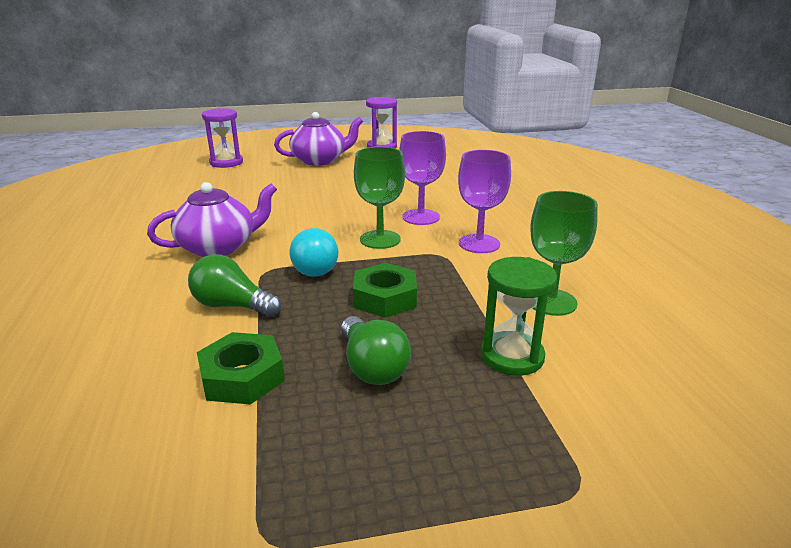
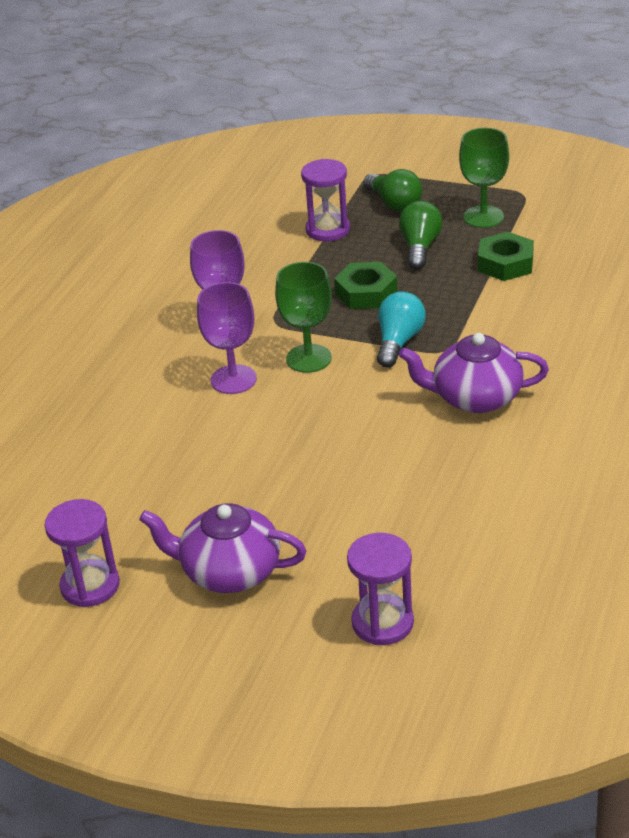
camera: 145 degrees left, 10 degrees up
green light bulb [188,254,281,317] -> green light bulb moved to [363,169,422,211]
green hourglass [481,257,557,376] -> purple hourglass [301,159,350,241]
green goblet [530,191,598,316] -> green goblet moved to [459,128,509,228]

